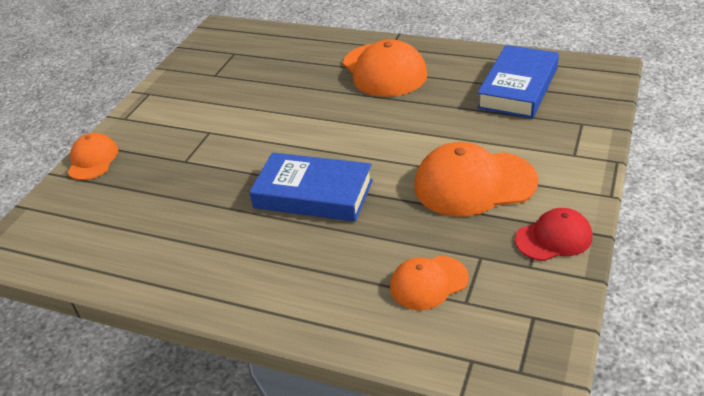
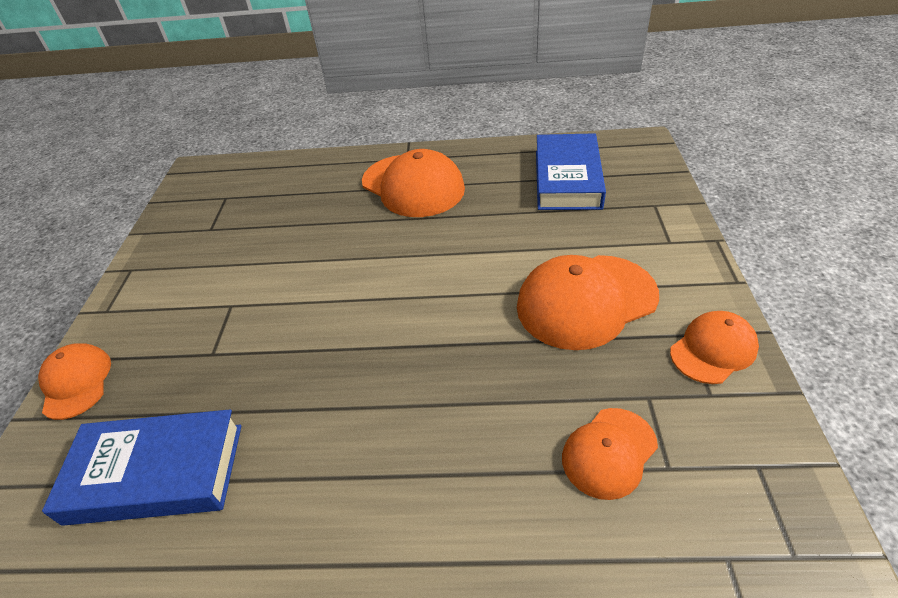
camera: 20 degrees left, 5 degrees up
blue book [249,153,373,222] -> blue book moved to [42,409,241,526]
red cap [515,208,593,261] -> orange cap [670,311,759,384]

